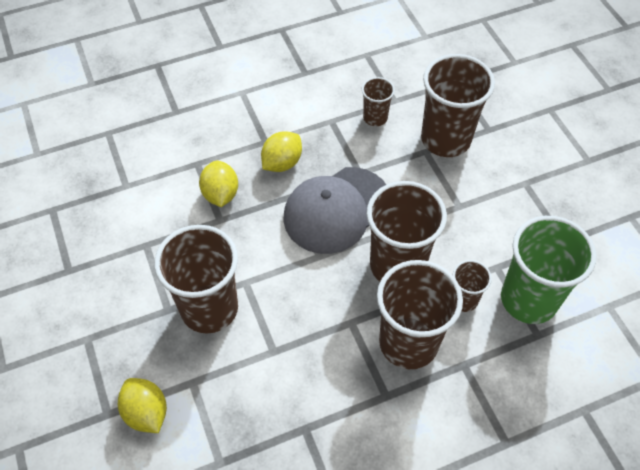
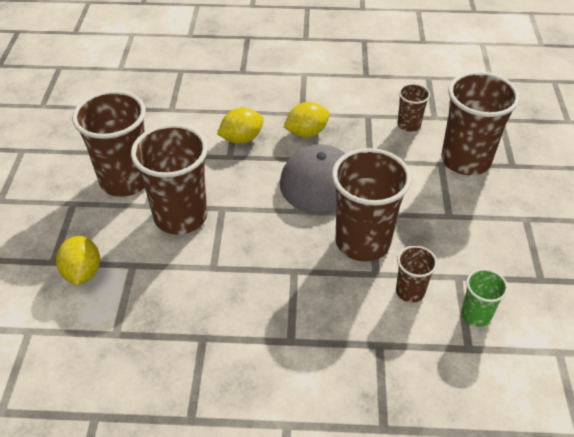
camera: 25 degrees right, 10 degrees down
yellow lemon [199,161,238,207] -> yellow lemon turned 45 degrees clockwise [217,108,264,144]
brown cup [377,260,463,369] -> brown cup moved to [72,90,146,197]
green cup [501,216,597,324] -> green cup [461,269,508,327], size x0.50

